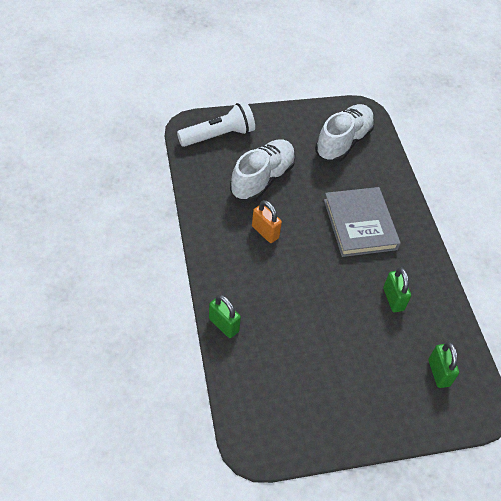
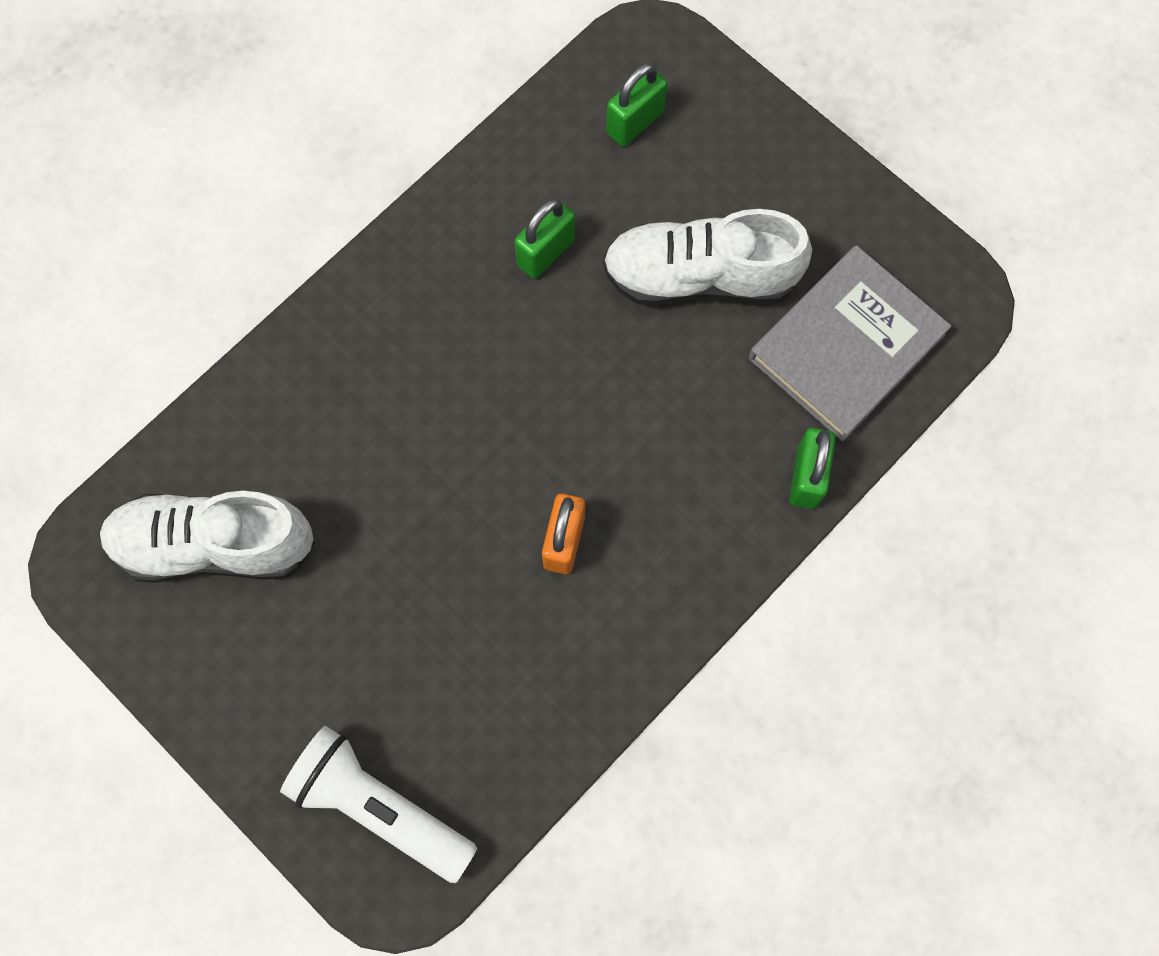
camera: 120 degrees left, 20 degrees up
white shoe [230,139,296,202] -> white shoe moved to [603,209,812,306]
grey book [324,187,401,257] -> grey book moved to [749,245,951,441]

